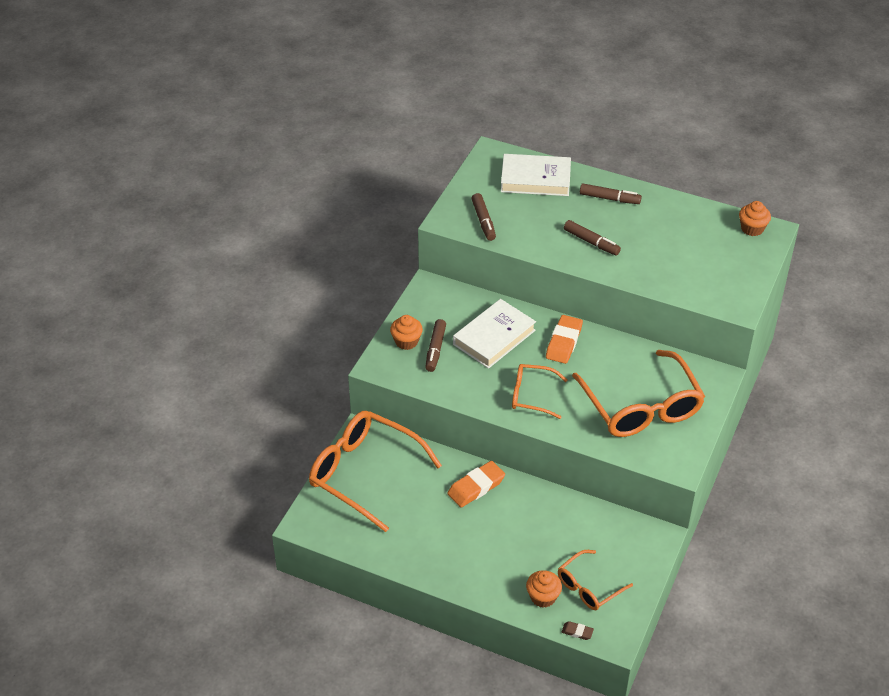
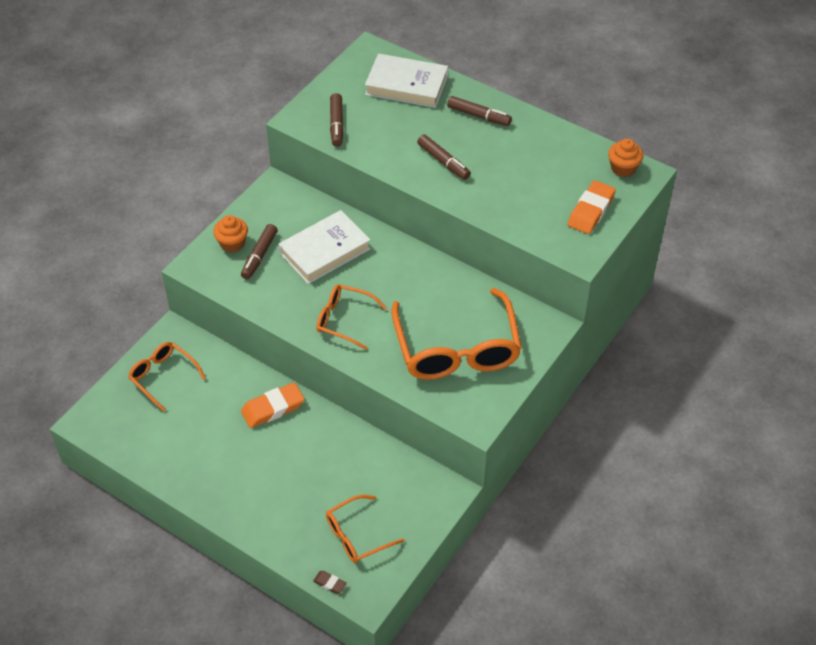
camera: 10 degrees right, 5 degrees up
orange glasses [309,411,442,532] -> orange glasses [128,342,206,412], size x0.53
orange cupcake [526,570,562,608] -> none
orange eraser [546,315,583,364] -> orange eraser moved to [568,180,616,234]

